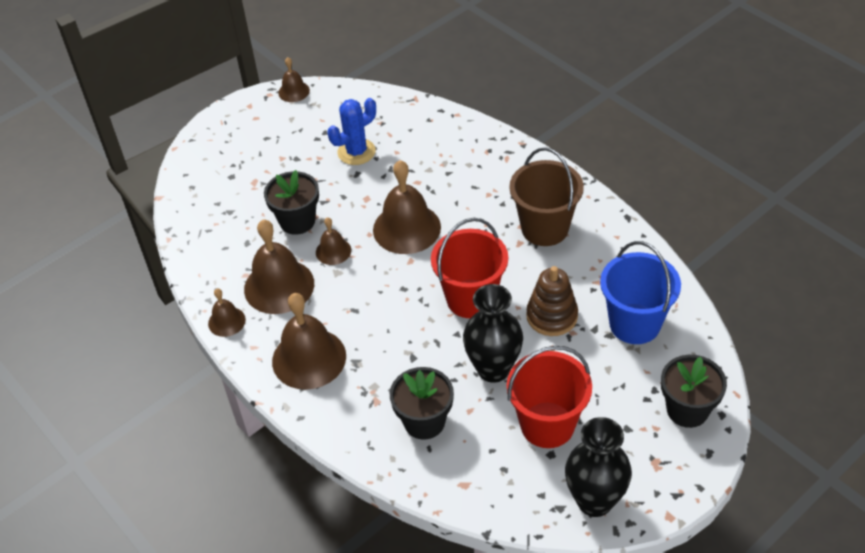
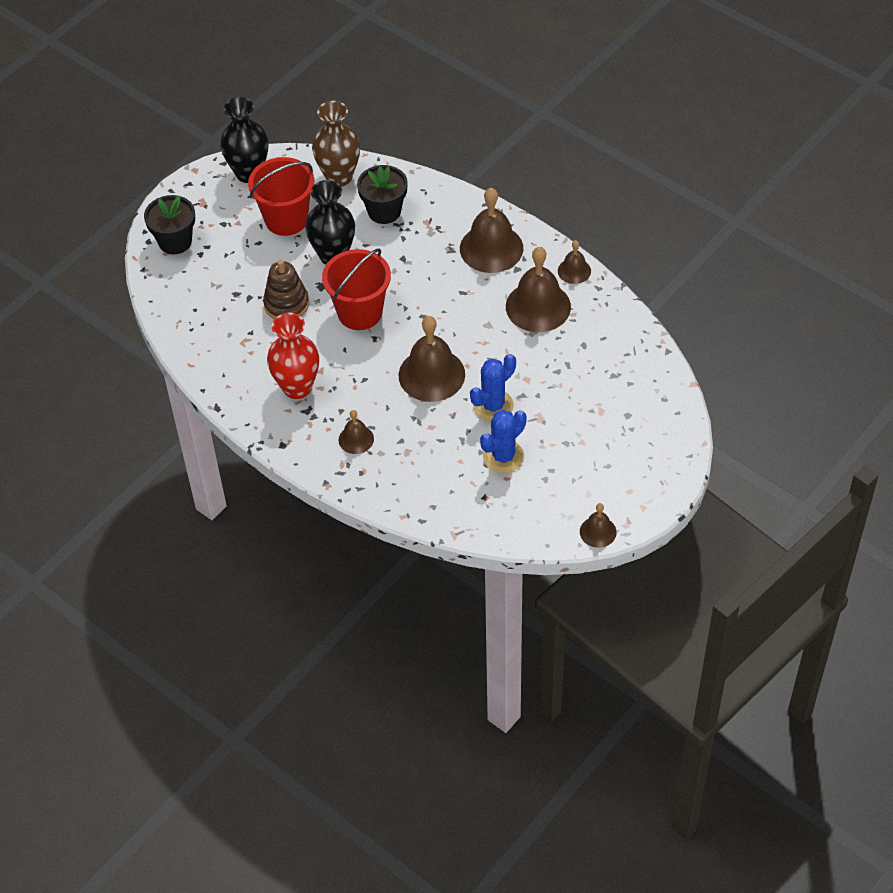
camera: 170 degrees right, 5 degrees up
black flower pot [264,170,319,235] -> none
brown bell [316,217,351,265] -> brown bell moved to [339,410,374,454]
brown bucket [509,147,584,246] -> red vase [267,313,319,399]
blue bucket [600,241,681,344] -> none
none -> brown vase [312,101,360,187]
none -> blue cactus [470,354,516,422]

